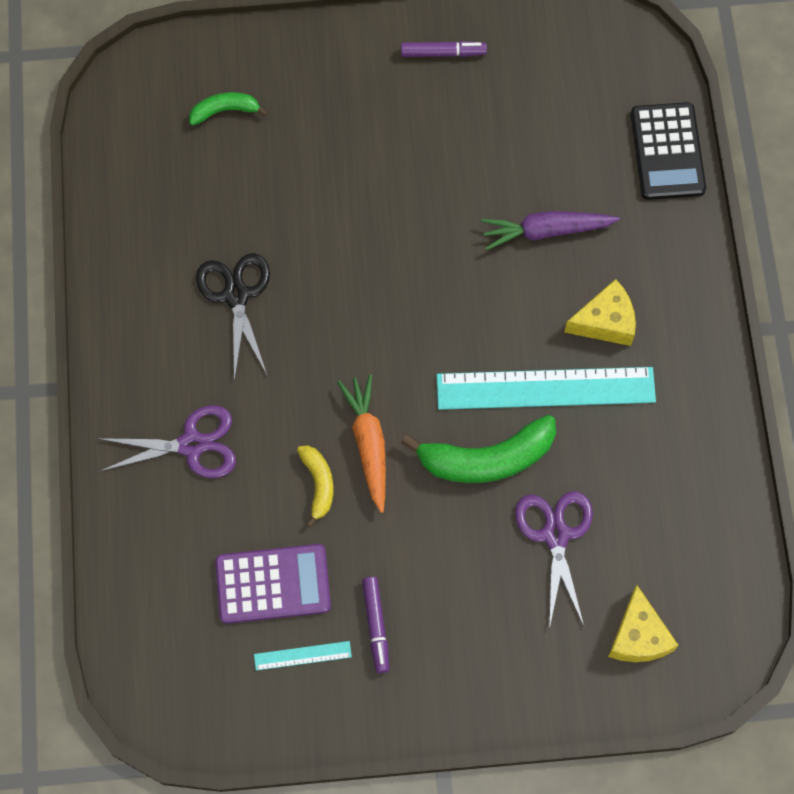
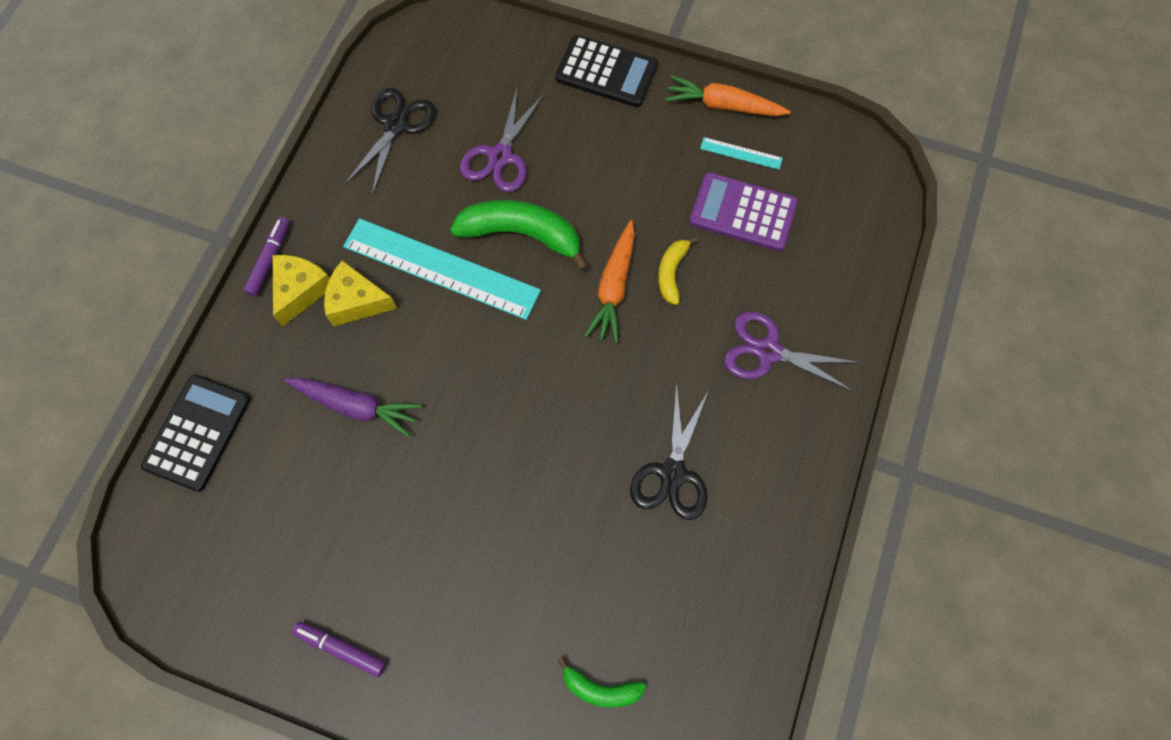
camera: 155 degrees left, 0 degrees up
purple marker [362,577,389,673] -> purple marker moved to [243,217,290,296]
yellow cheese [608,585,678,662] -> yellow cheese moved to [273,255,330,326]
none -> black scissors [345,88,436,195]
none -> black calculator [555,35,658,107]
none -> orange carrot [665,75,791,116]

